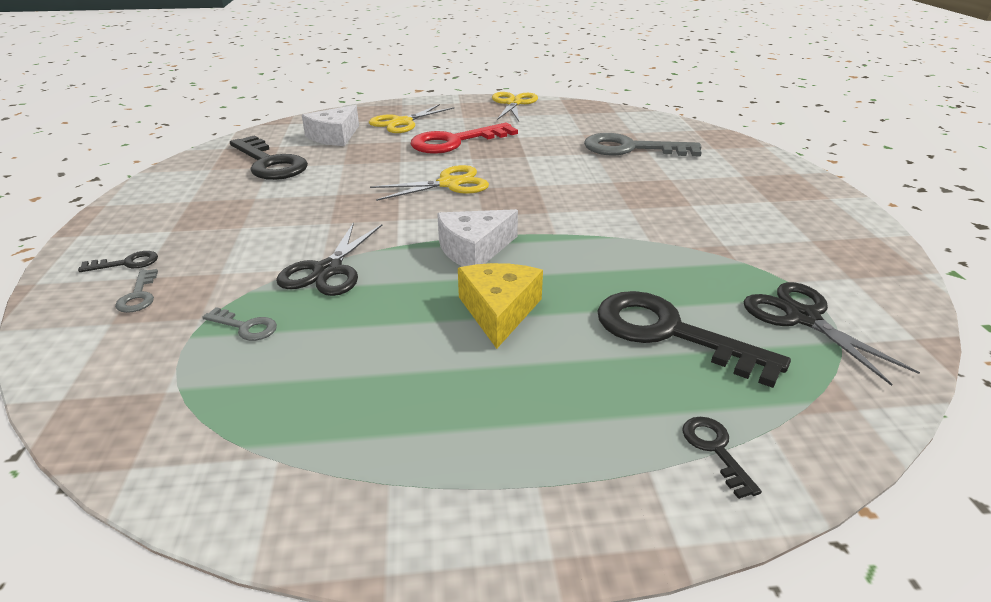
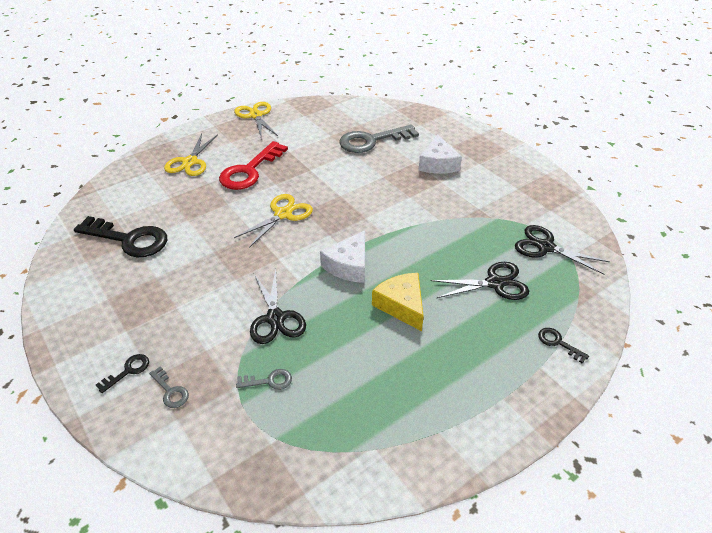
camera: 30 degrees left, 10 degrees up
white cheese [302,105,359,146] -> white cheese moved to [419,134,462,174]
black key [598,291,791,388] -> black scissors [430,262,529,300]

